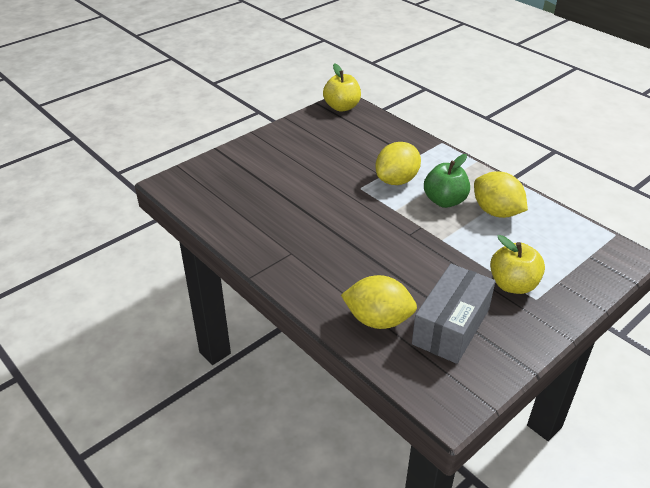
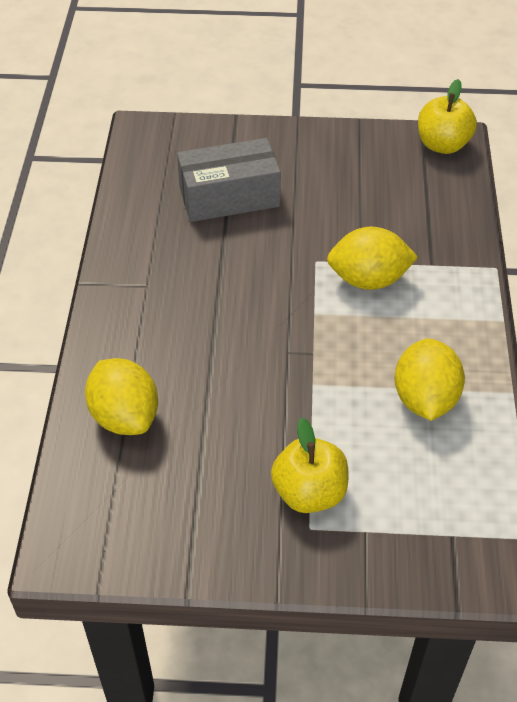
camera: 45 degrees right, 10 degrees up
grey box [412,264,495,364] -> grey box moved to [177,138,281,222]
green apple [424,154,470,208] -> none

